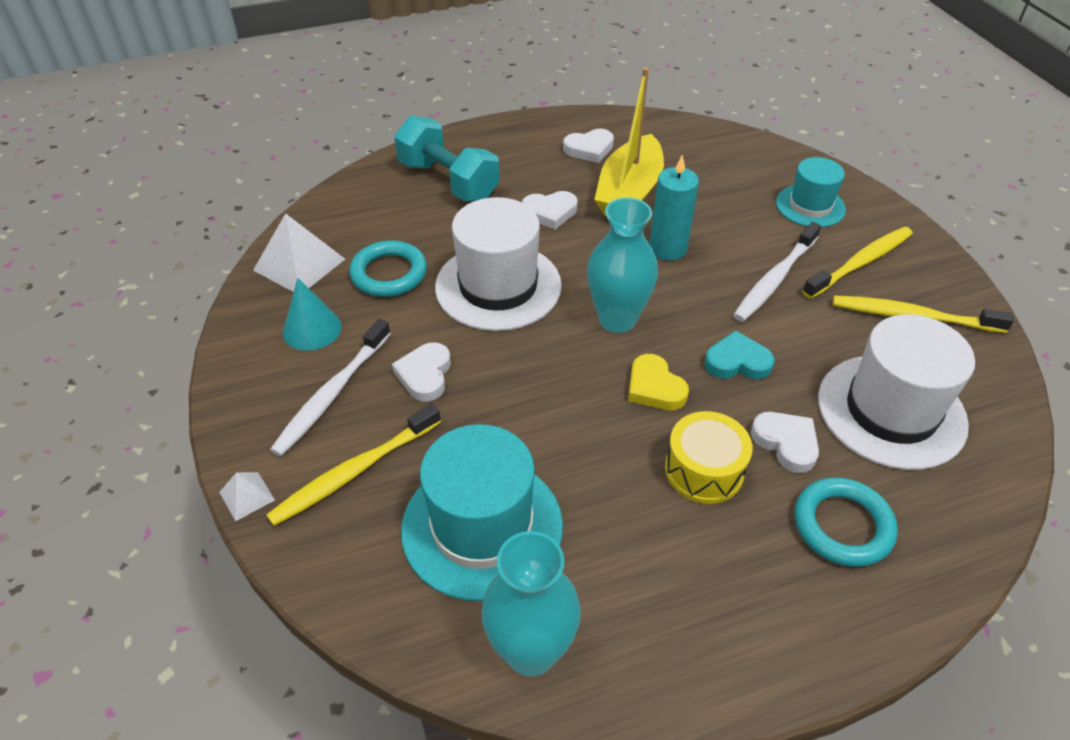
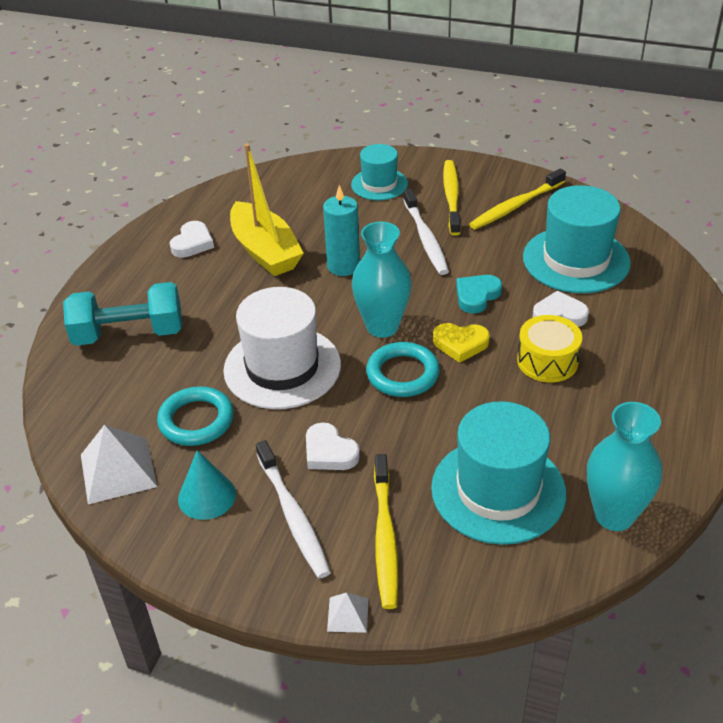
camera: 50 degrees left, 5 degrees down
white heart [522,191,577,230] -> none
turquoise ring [794,477,898,567] -> turquoise ring moved to [366,342,440,397]
white hat [818,314,975,470] -> turquoise hat [523,185,631,293]

